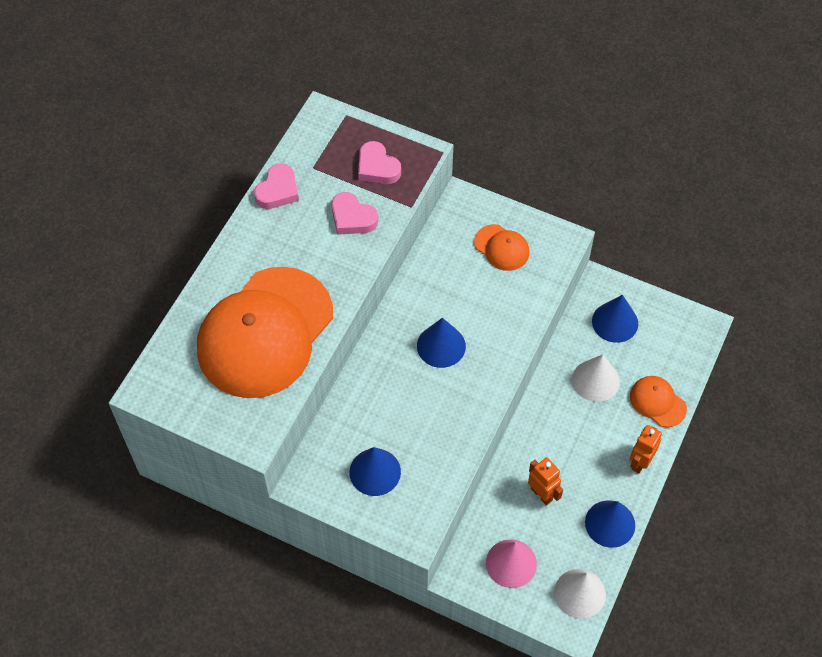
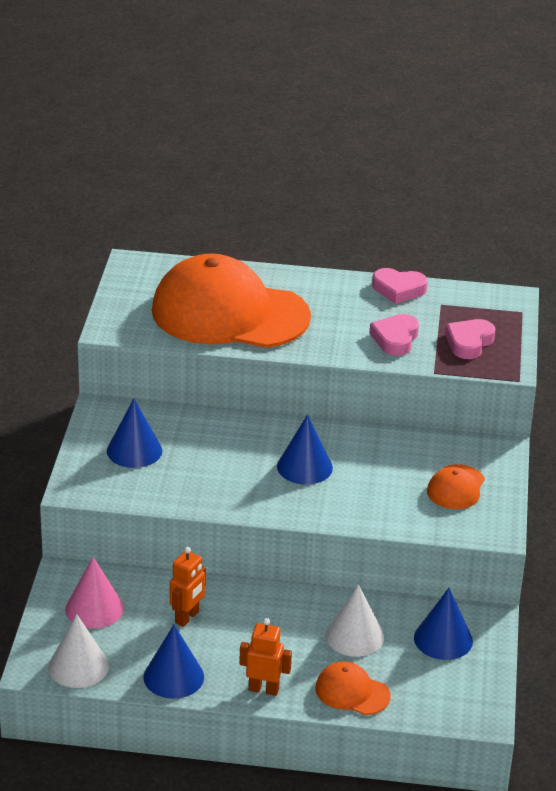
camera: 70 degrees right, 25 degrees down
orange cap [630,376,687,427] -> orange cap turned 90 degrees counterclockwise [315,661,390,715]

